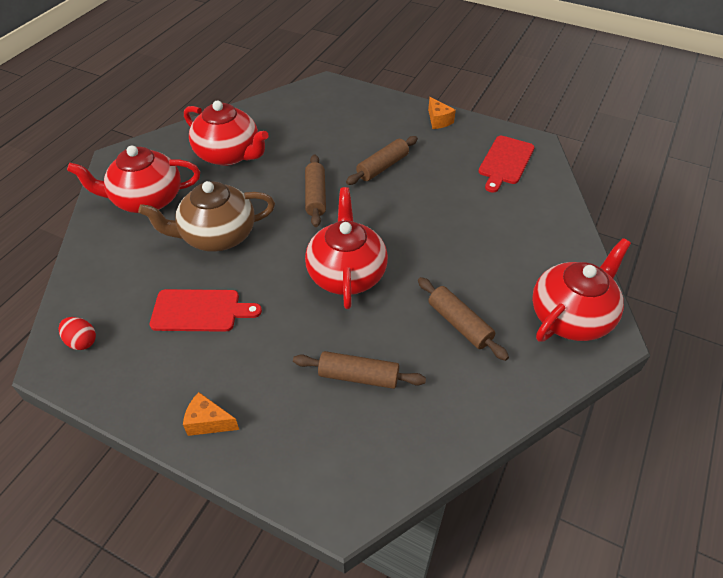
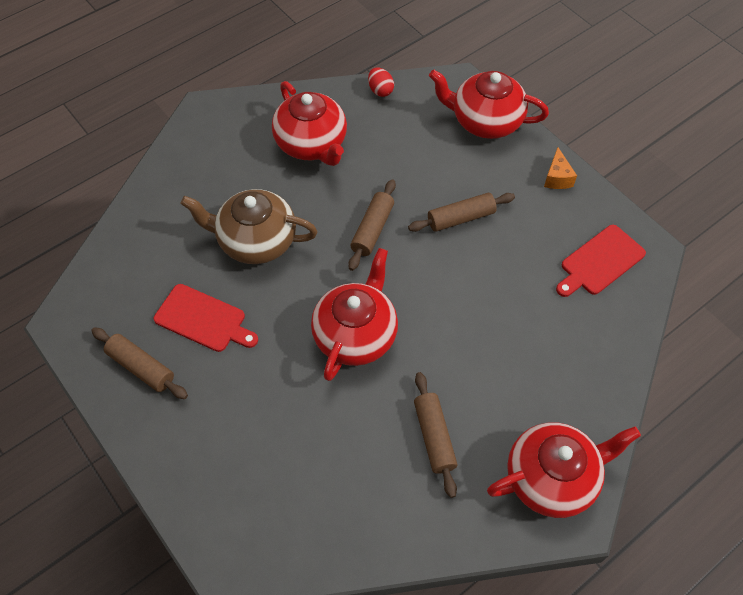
camera: 25 degrees right, 10 degrees up
red egg [58,317,96,350] -> red egg moved to [368,68,394,97]
red teapot [67,145,200,213] -> red teapot moved to [429,69,549,139]
orange cheese [183,392,239,436] -> none
brown rolling pin [293,351,426,389] -> brown rolling pin moved to [91,327,188,399]

